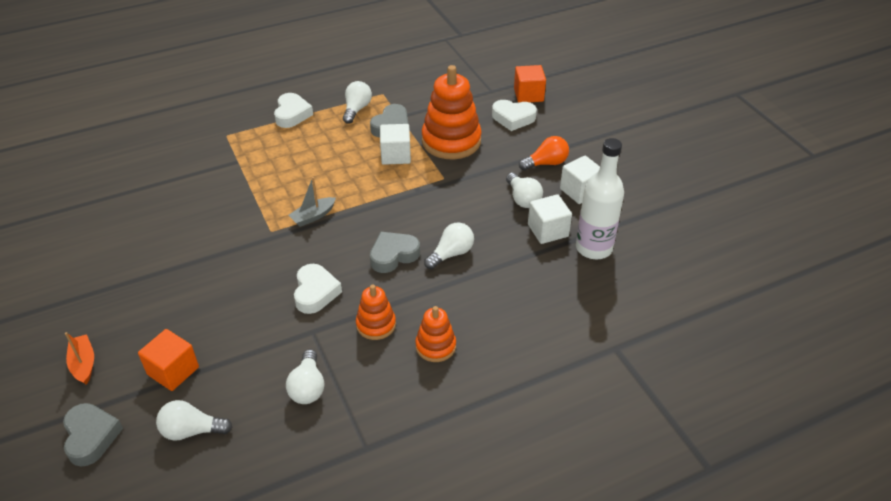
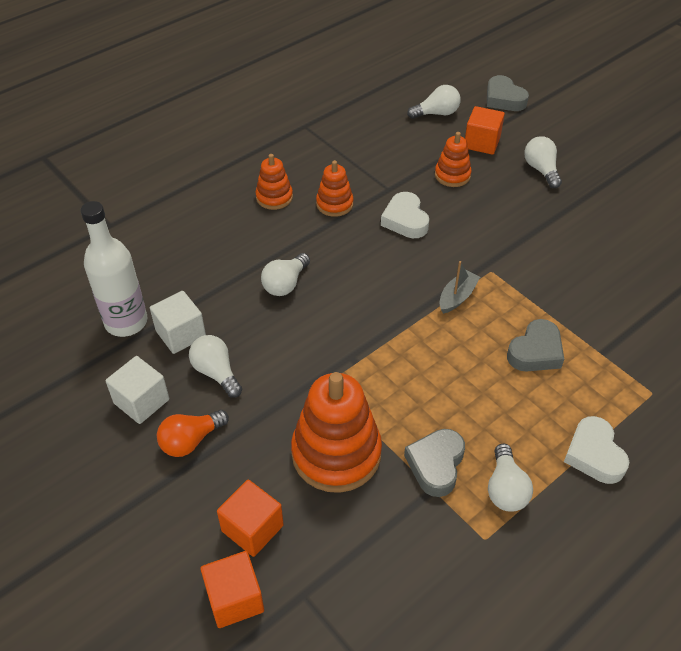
camera: 165 degrees right, 5 degrees up
orange boat [65,332,94,385] -> none
white light bulb [286,349,324,404] -> white light bulb moved to [524,136,562,188]
grey heart [370,232,420,273] -> grey heart moved to [507,319,564,371]
white cube [380,124,411,165] -> none
white heart [492,100,537,131] -> orange cube [217,480,284,557]
none -> orange stacking toy [435,132,472,187]

